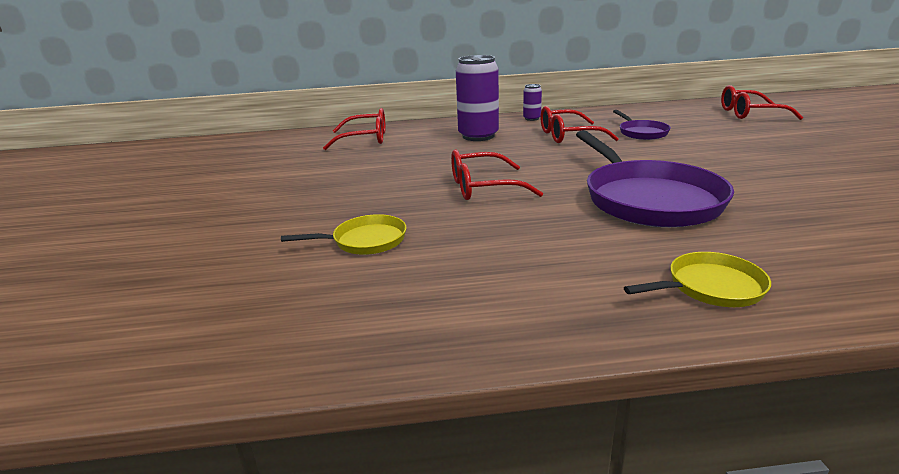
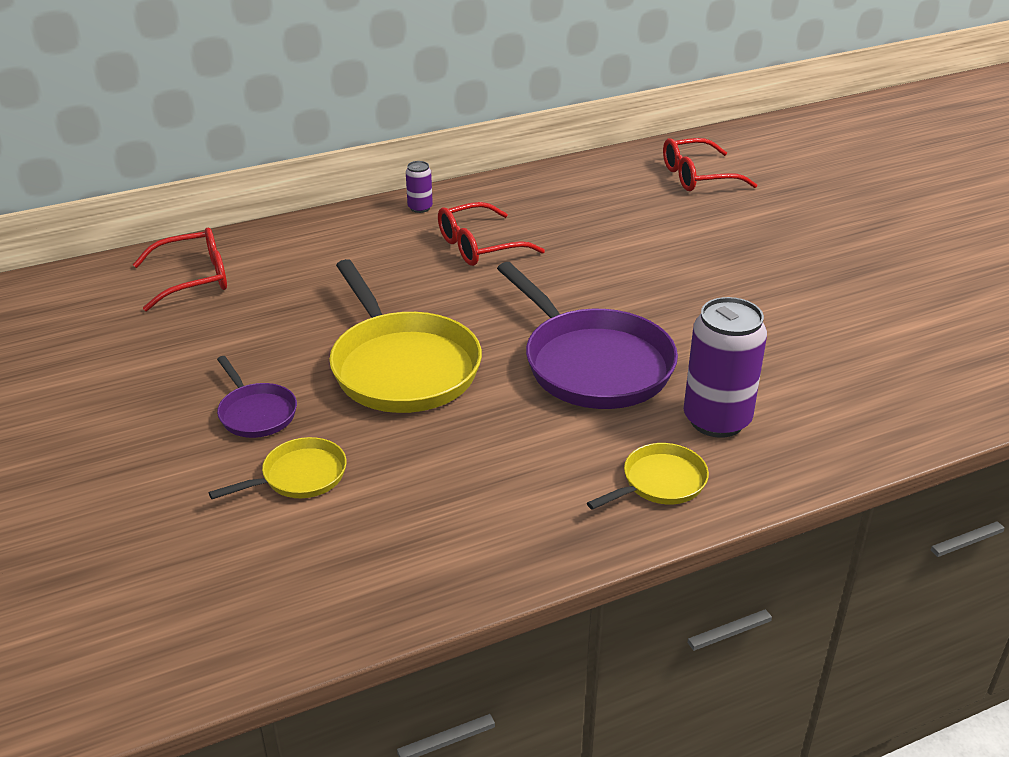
camera: 20 degrees left, 10 degrees up
red glasses [451,149,543,200] -> yellow pan [329,259,482,413]
purple can [456,55,499,141] -> purple can moved to [684,297,767,438]
purple pan [613,110,671,140] -> purple pan moved to [217,356,297,438]

